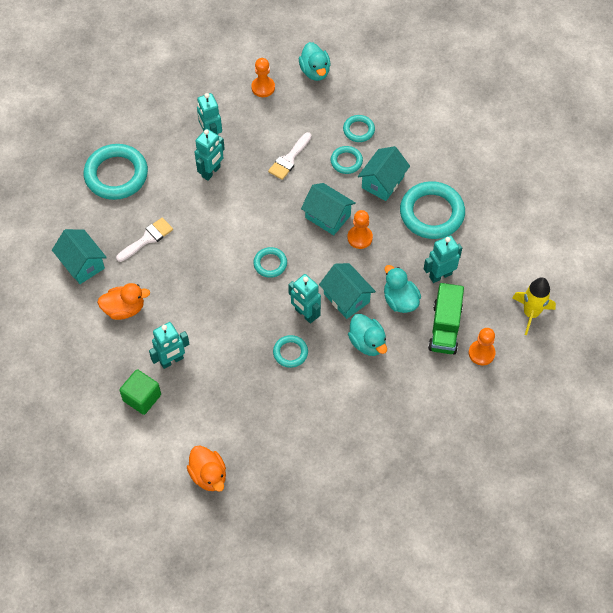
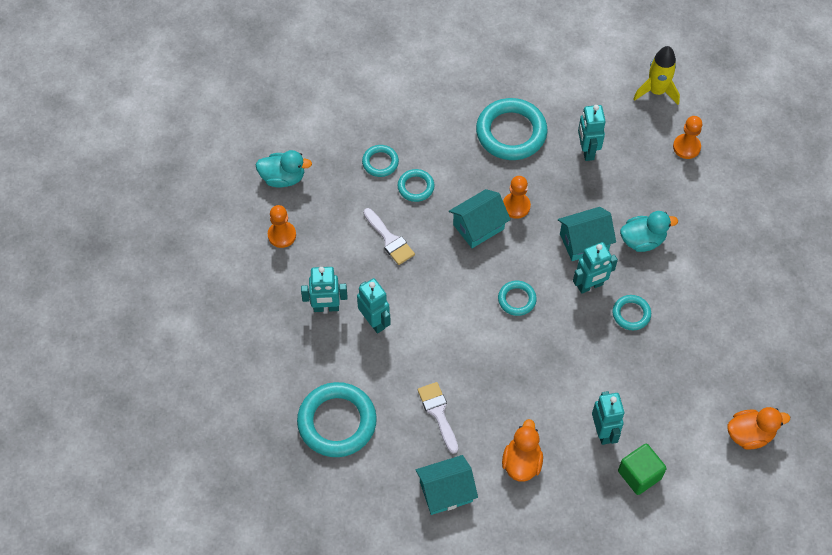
camera: 70 degrees left, 0 degrees up
turquoise house [358,146,410,201] -> none
turquoise duck [384,265,421,313] -> none
green truck [428,283,464,354] -> none

